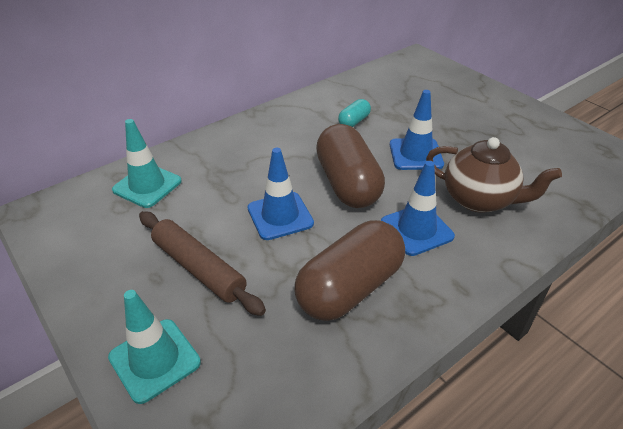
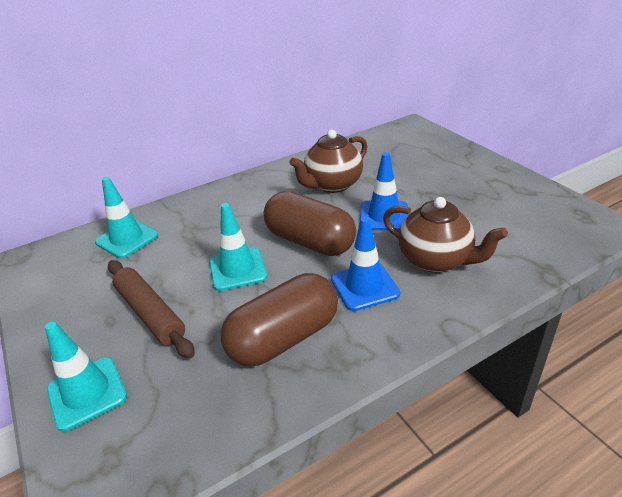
camera: 10 degrees right, 5 degrees down
blue traffic cone [247,148,314,240] -> turquoise traffic cone [209,203,267,291]
brown capsule [316,124,385,208] -> brown capsule turned 45 degrees counterclockwise [264,191,356,256]
turquoise capsule [338,99,371,127] -> brown teapot [289,130,368,193]

